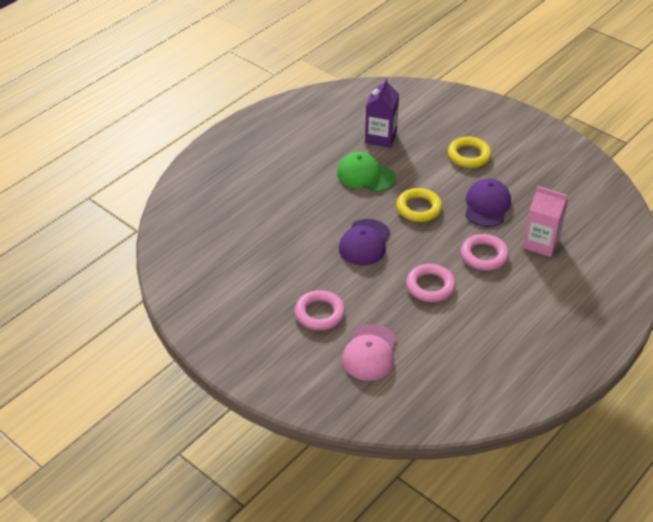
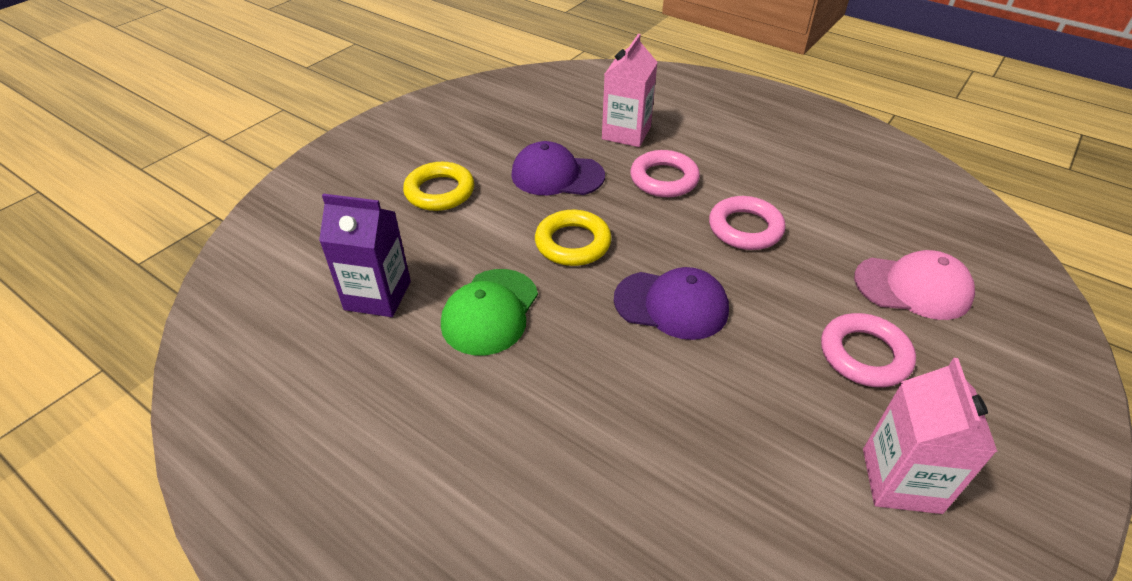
camera: 95 degrees left, 0 degrees up
none -> pink carton [863,358,998,514]

